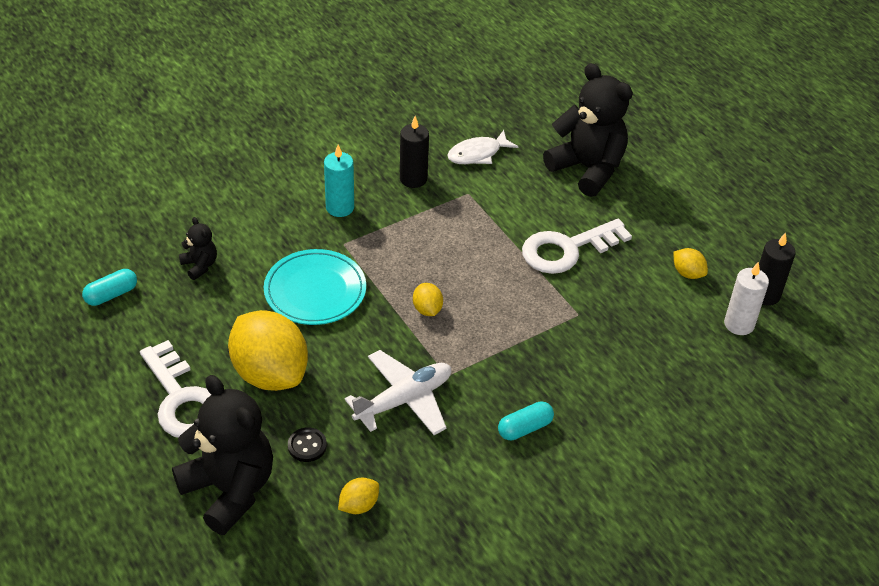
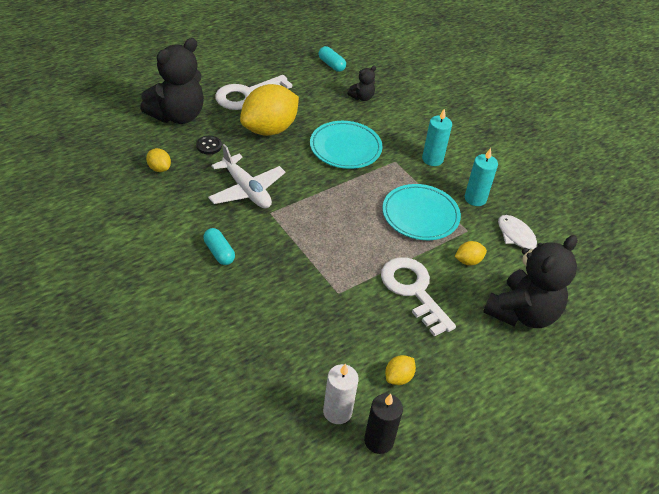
camera: 85 degrees right, 0 degrees up
black candle [400,116,429,188] -> turquoise candle [465,148,498,206]
yellow lemon [413,283,443,316] -> yellow lemon moved to [455,241,487,266]
none -> turquoise plate [382,184,461,240]

